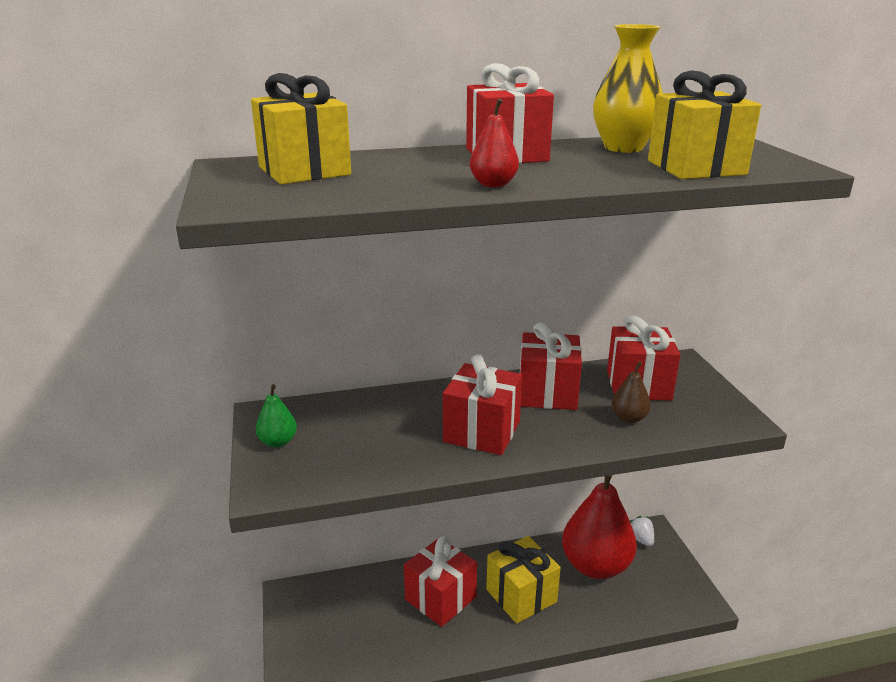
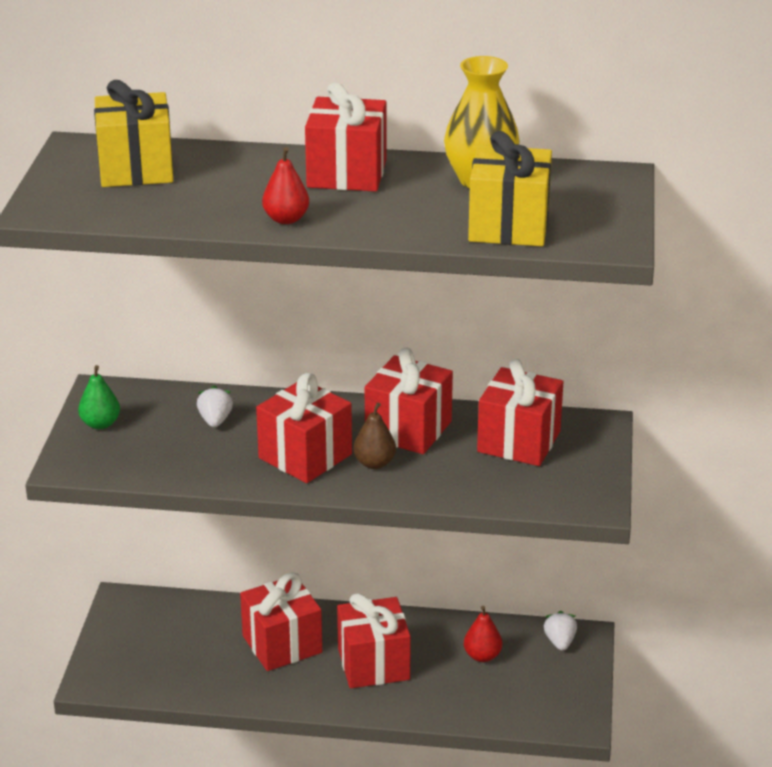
camera: 20 degrees right, 5 degrees up
yellow gift [486,536,561,624] -> red gift [337,593,411,688]
red pear [562,475,637,579] -> red pear [464,606,502,662], size x0.43
brown pear [611,362,651,423] -> brown pear moved to [353,402,396,469]
none -> white strawberry [197,386,233,427]

